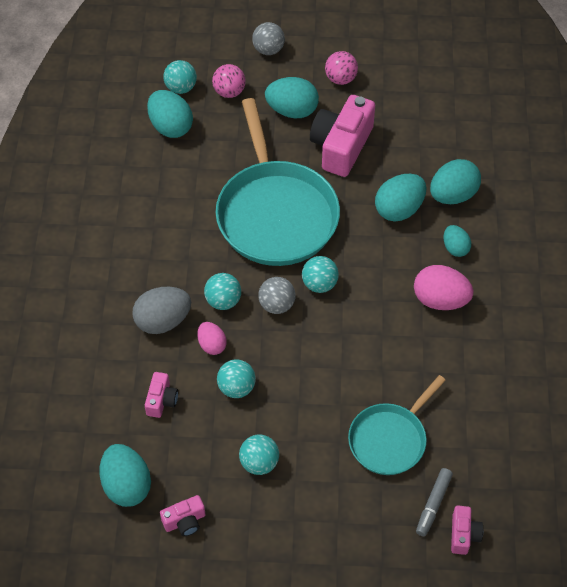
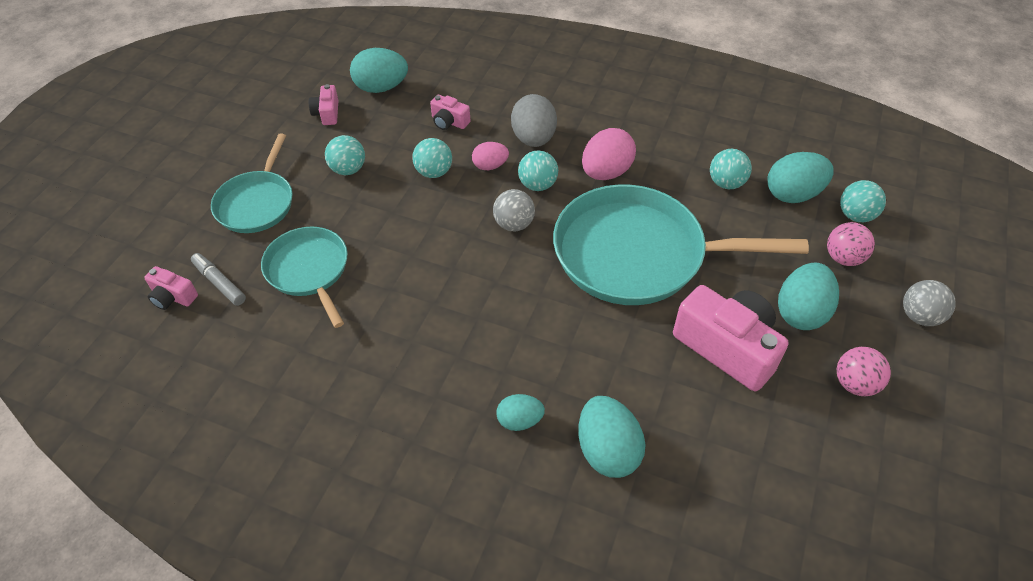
camera: 110 degrees right, 5 degrees down
turquoise ball [302,256,339,293] -> turquoise ball moved to [710,149,752,189]
turquoise egg [375,174,426,222] -> none
pink egg [414,265,473,310] -> pink egg moved to [582,128,636,180]
none -> turquoise pan [211,133,293,233]

